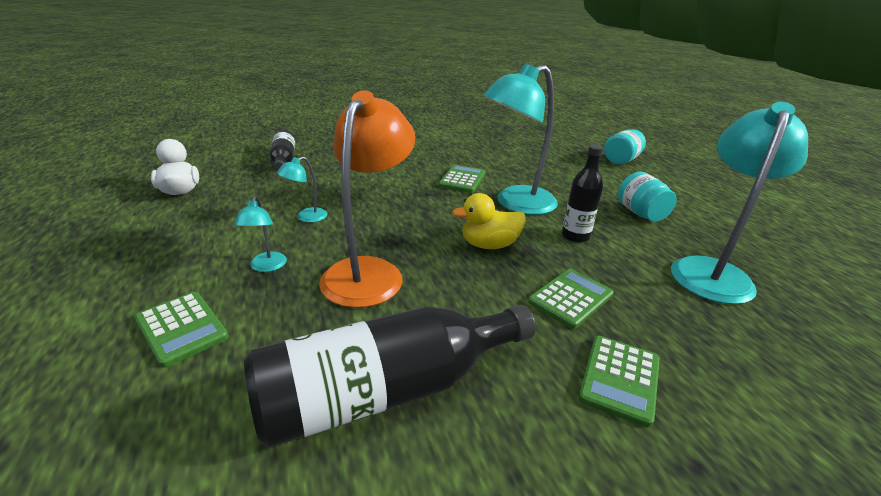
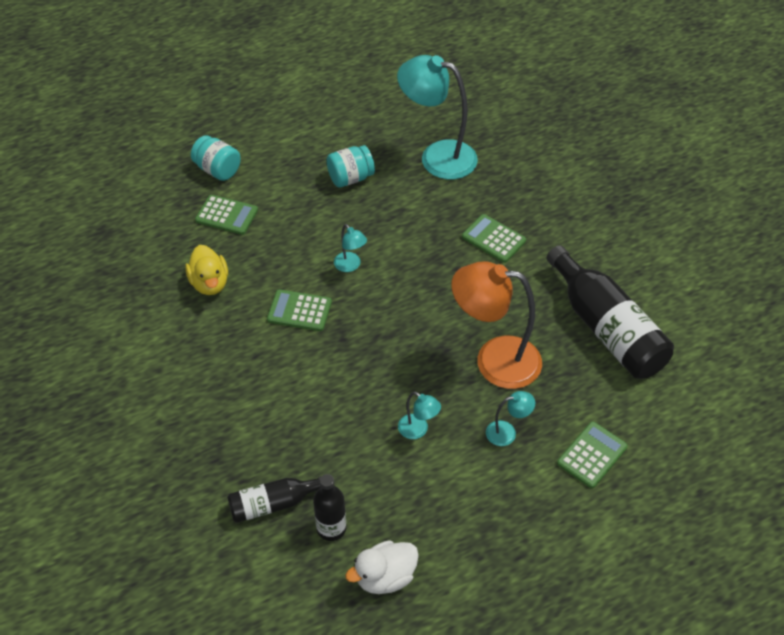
camera: 95 degrees left, 20 degrees up
yellow duck [452,193,526,249] -> yellow duck moved to [185,245,228,295]
turquoise lamp [483,64,558,215] -> turquoise lamp [334,224,367,272], size x0.44
black bottle [562,144,604,243] -> black bottle moved to [313,474,346,541]
green calculator [579,336,660,427] -> green calculator moved to [195,195,258,235]

